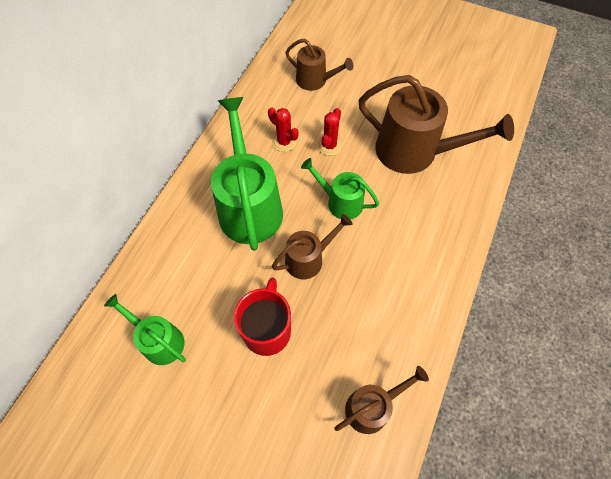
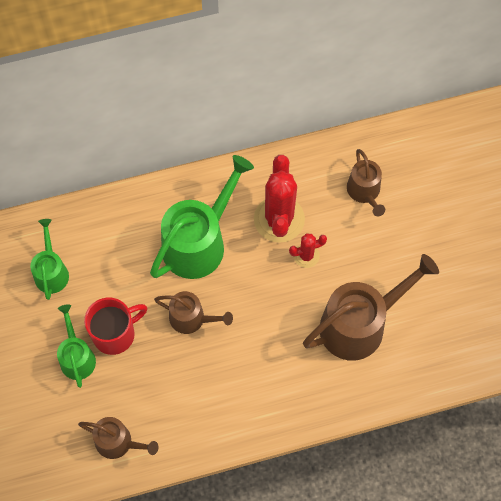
camera: 50 degrees right, 5 degrees up
red cactus [268,107,299,152] -> red cactus [254,155,305,243], size x1.99
green watering can [301,158,379,220] -> green watering can moved to [57,304,96,388]
brown watering can [358,75,514,174] -> brown watering can turned 105 degrees counterclockwise [303,254,439,361]

